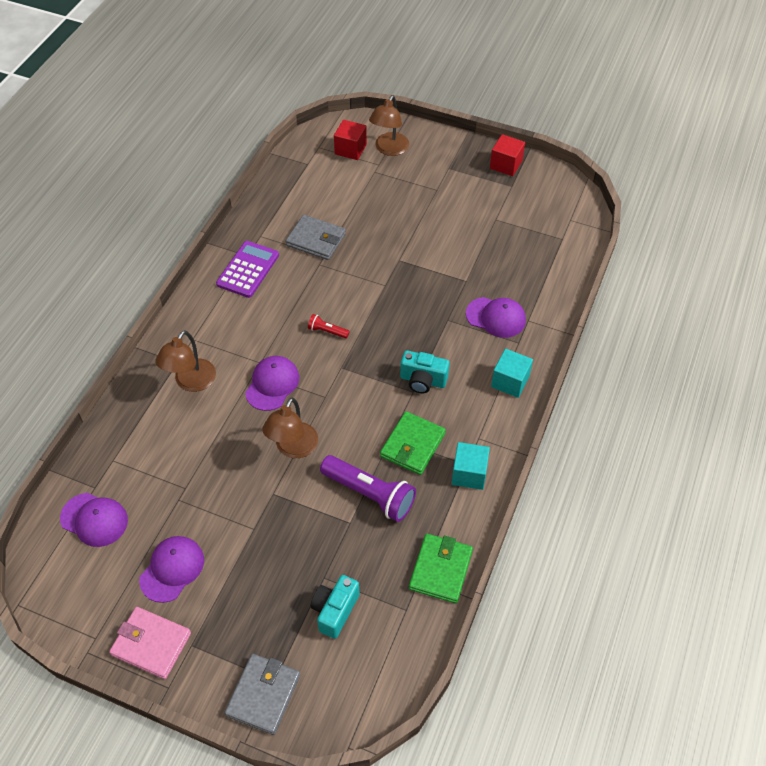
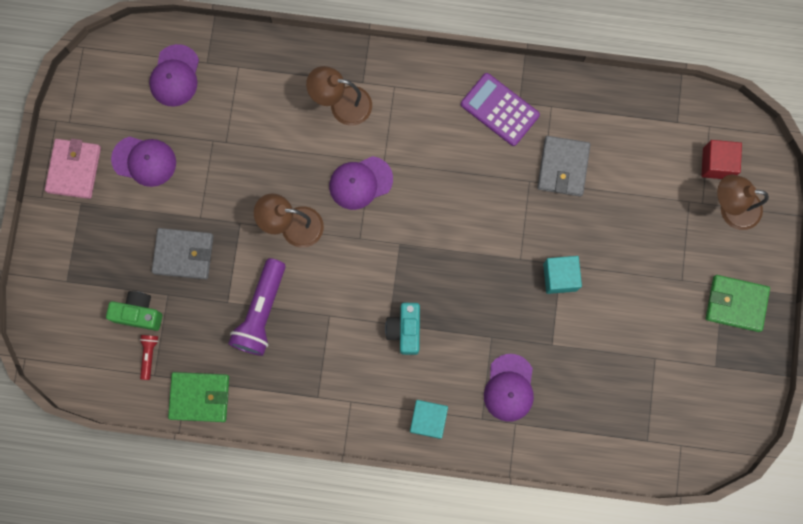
camera: 75 degrees right, 25 degrees up
purple calculator [216,241,279,298] -> purple calculator turned 150 degrees counterclockwise [461,73,540,146]
grey wallet [225,654,300,735] -> grey wallet moved to [152,228,214,279]
purple cap [245,356,299,411] -> purple cap turned 150 degrees clockwise [329,156,393,210]
red flashlight [308,314,350,338] -> red flashlight moved to [140,335,159,380]
turquoise camera [310,575,359,639] -> green camera [106,291,163,331]
green wallet [380,411,446,475] -> green wallet moved to [706,275,770,332]
turquoise cube [452,442,490,490] -> turquoise cube moved to [543,256,582,294]
red cube [490,134,525,176] -> none

